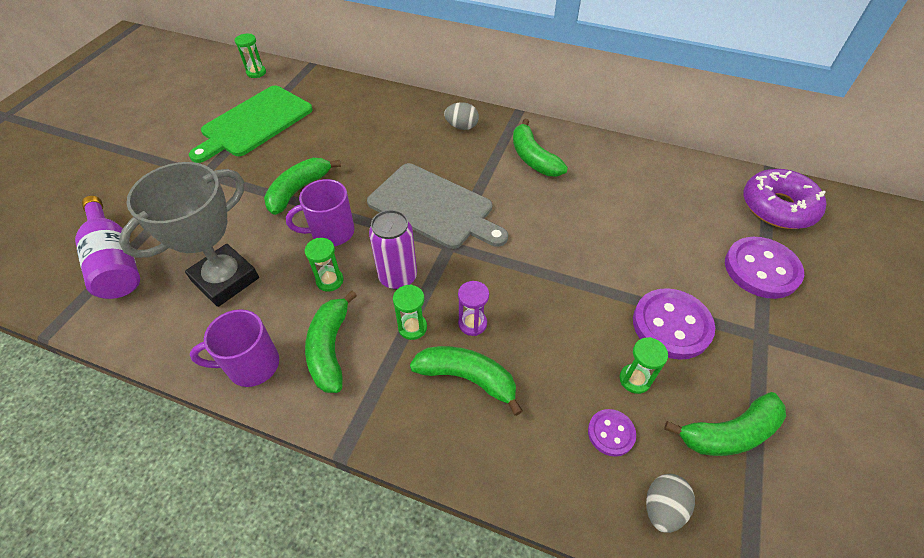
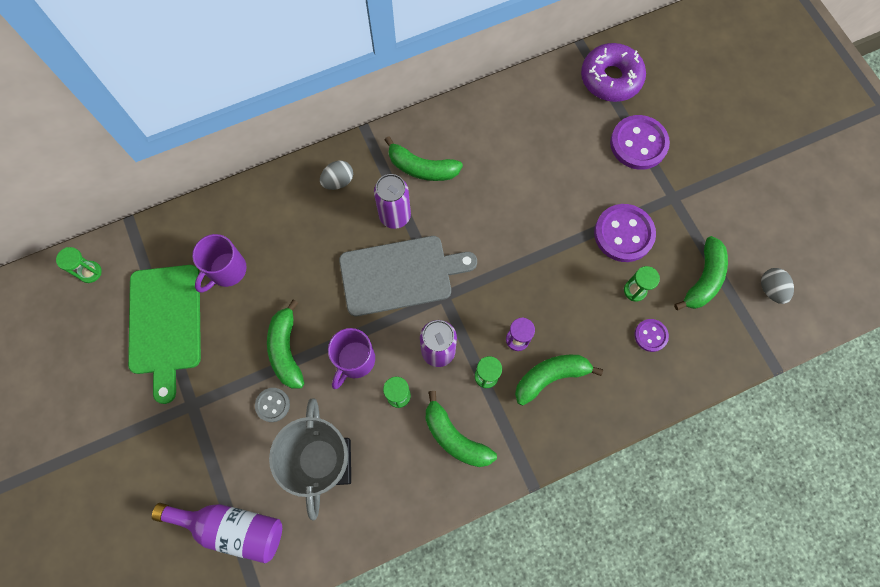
camera: 45 degrees left, 20 degrees up
purple mug [190,309,279,387] -> purple mug moved to [192,234,247,293]
grey egg [646,474,695,533] -> grey egg moved to [761,268,794,304]
none -> grey button [255,388,290,422]
none -> purple can [374,174,411,229]

